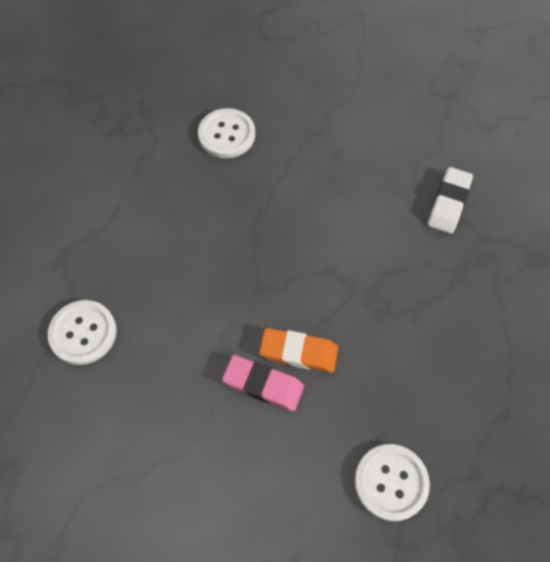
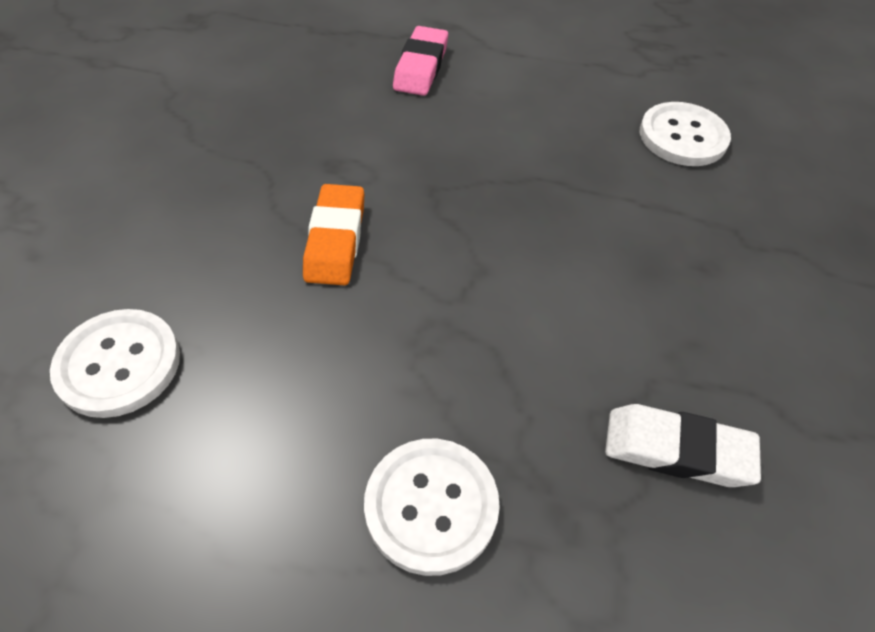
camera: 80 degrees right, 10 degrees down
white button [48,300,116,365] -> white button moved to [364,439,500,576]
pink eraser [222,355,304,411] -> pink eraser moved to [393,26,448,96]

